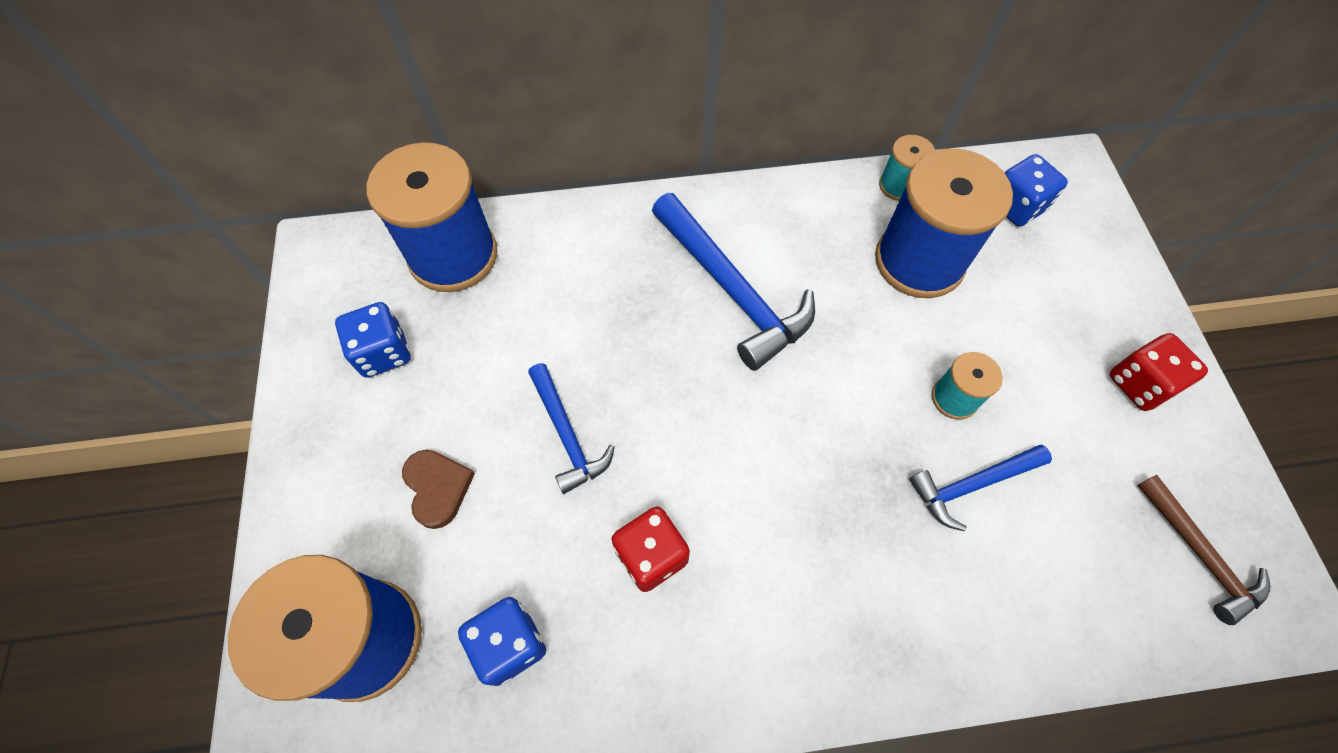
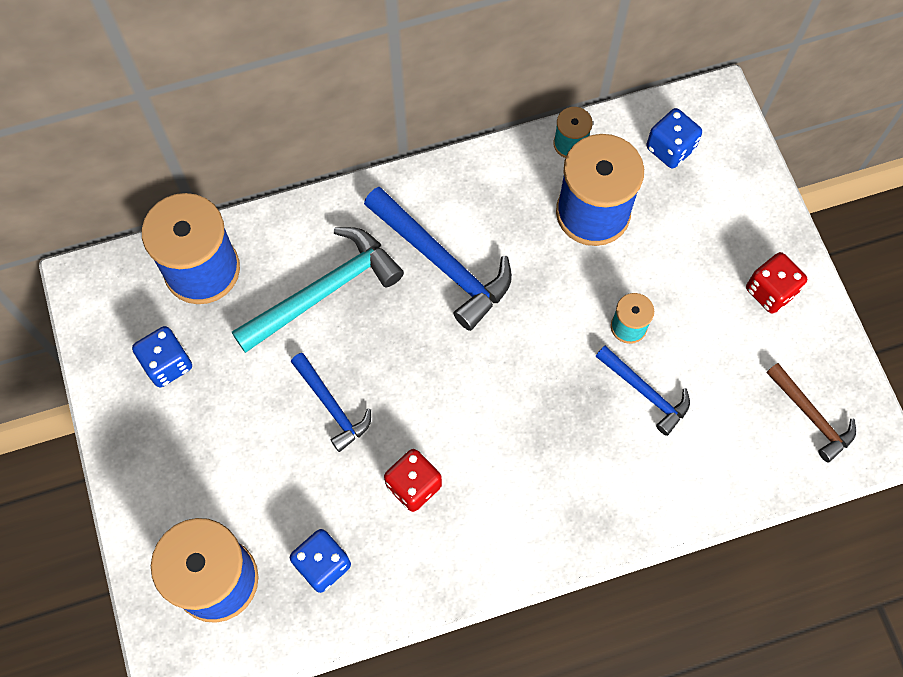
camera: 10 degrees left, 5 degrees up
brown heart [402,450,475,529] -> none
blue hammer [910,445,1052,532] -> blue hammer turned 105 degrees counterclockwise [596,346,690,436]
none -> turquoise hammer [231,227,404,353]

